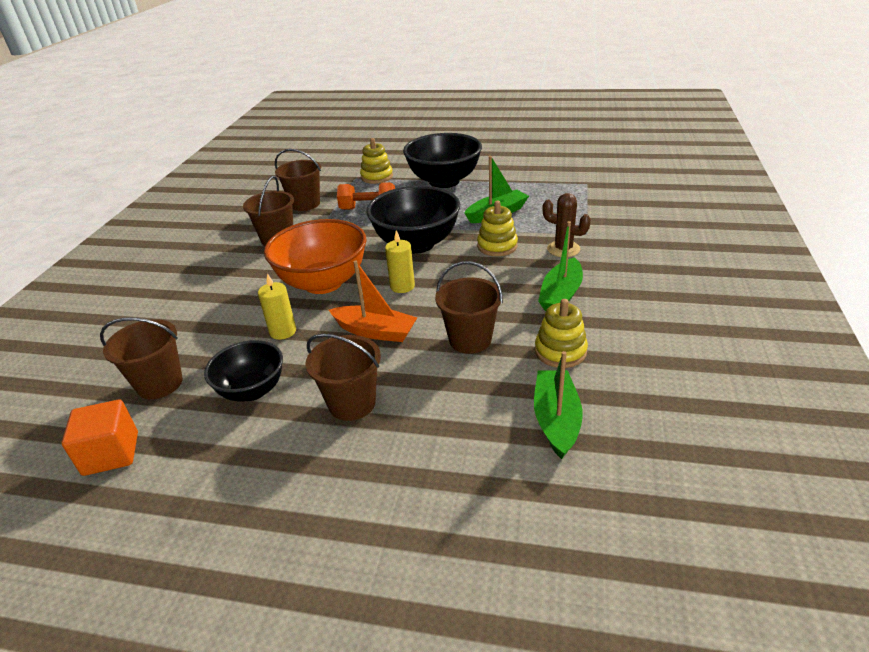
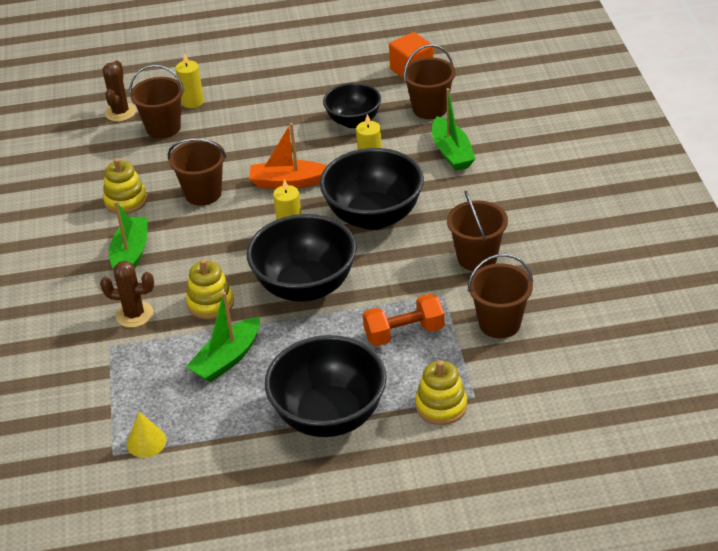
camera: 160 degrees right, 5 degrees up
orange bowl [264,219,367,294] -> black bowl [320,148,424,230]
brown bucket [306,334,381,421] -> brown bucket moved to [129,65,184,139]
green boat [534,351,583,459] -> green boat moved to [432,88,475,171]
none -> brown cactus [103,60,136,122]
none -> yellow cone [127,412,167,458]
none -> yellow candle [176,53,204,108]

